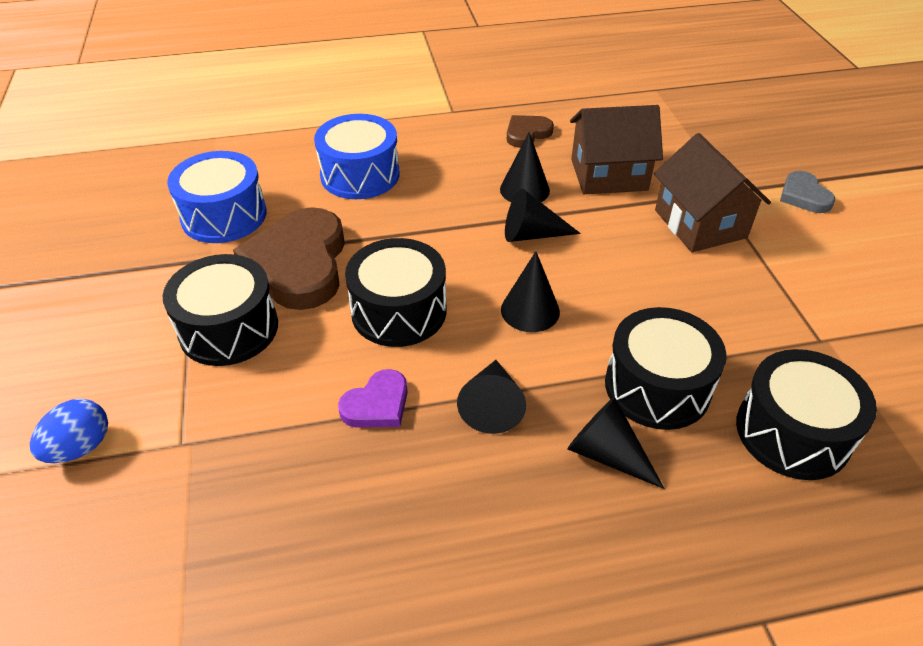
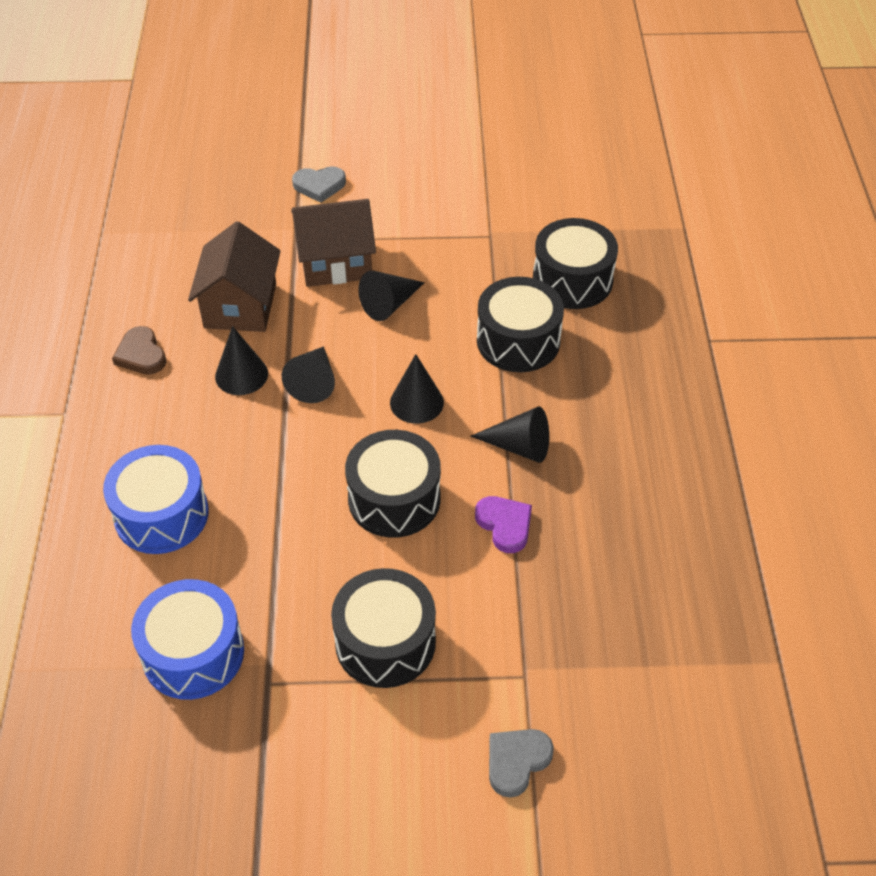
camera: 80 degrees left, 5 degrees up
blue egg [30,399,108,463] -> grey heart [489,729,554,798]
brown heart [233,207,345,310] -> none
black cone [567,397,665,489] -> black cone moved to [358,270,425,321]

